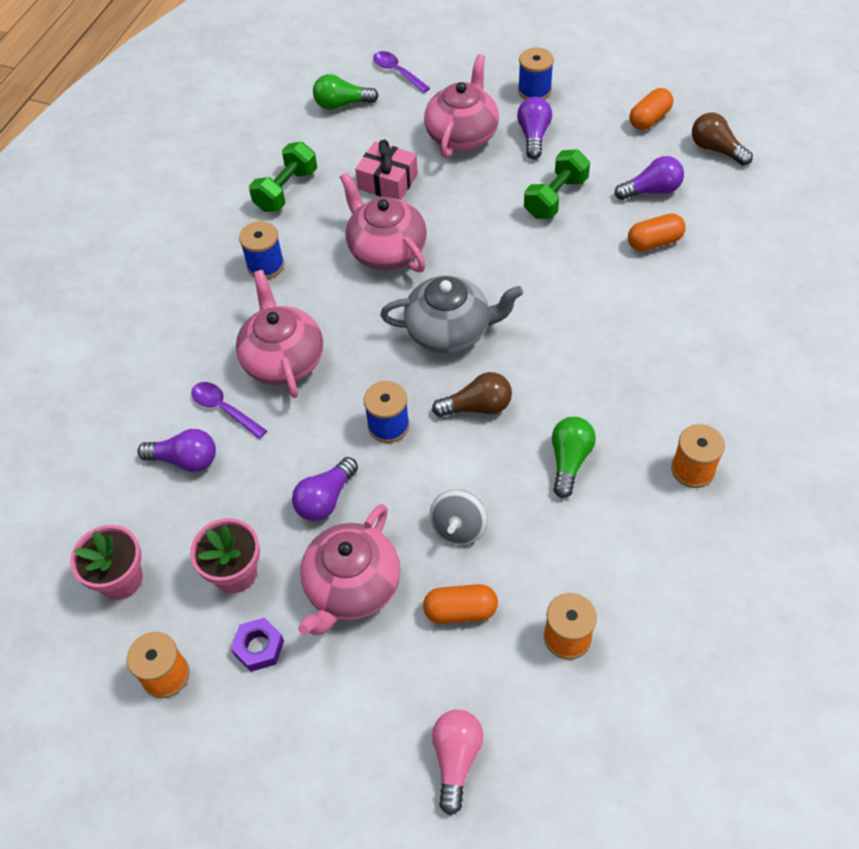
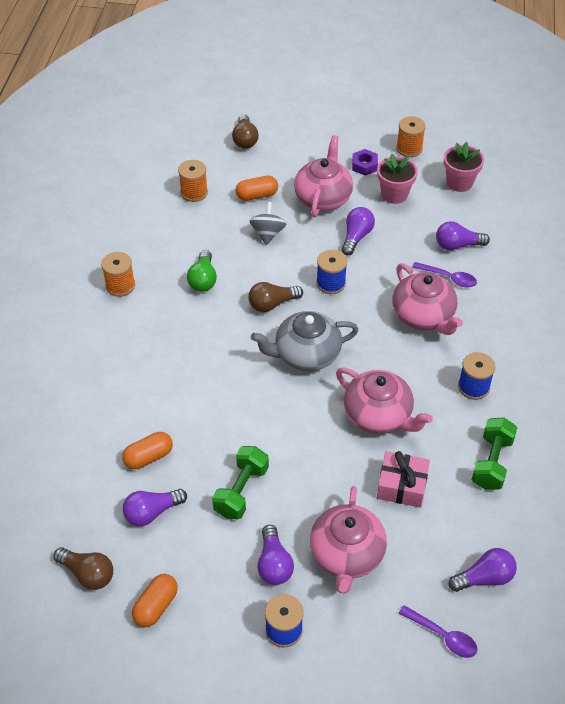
camera: 165 degrees right, 5 degrees down
green light bulb [313,74,379,110] -> purple light bulb [449,548,517,592]
pink light bulb [432,710,483,815] -> brown light bulb [232,114,259,149]

